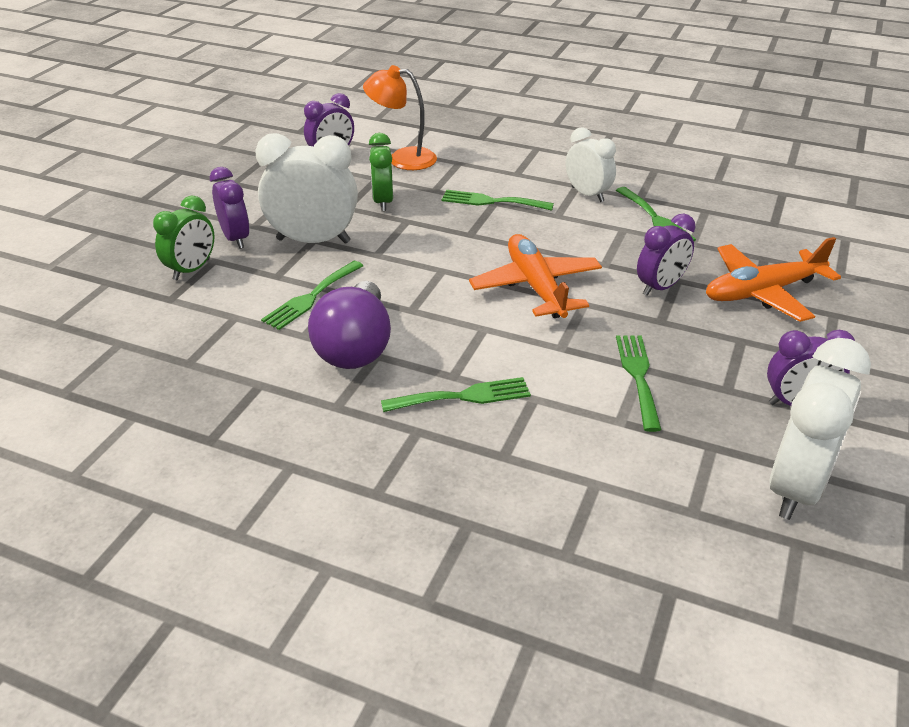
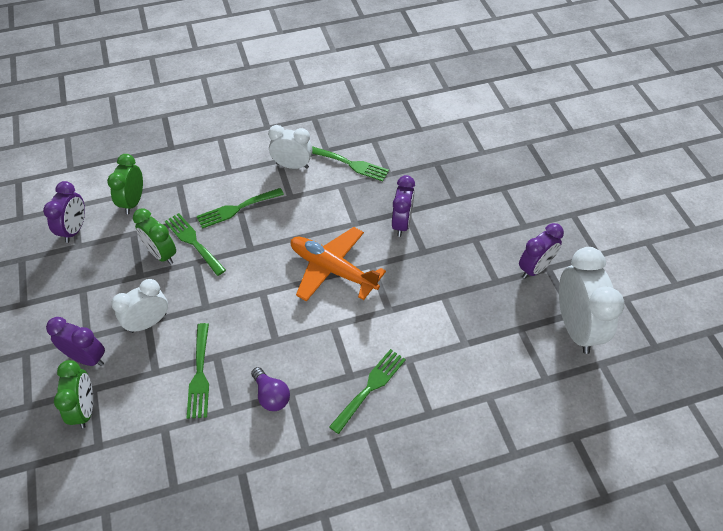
camera: 40 degrees left, 15 degrees up
white clock [255,133,358,244] -> white clock [111,279,168,333], size x0.63
purple light bulb [308,281,391,369] -> purple light bulb [251,367,290,411], size x0.52
orange lamp [363,65,437,170] -> green clock [107,154,143,214]
green fork [616,335,662,432] -> green fork moved to [165,213,226,276]
orange plane [706,237,841,322] -> none

